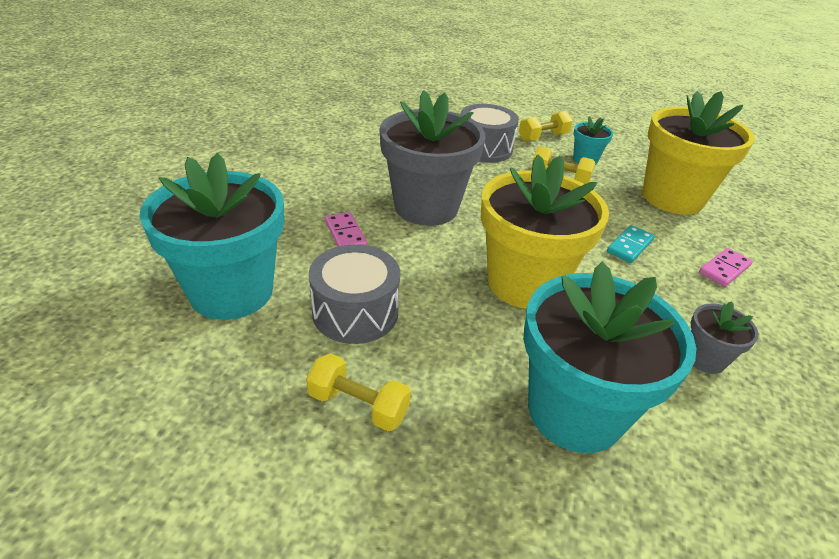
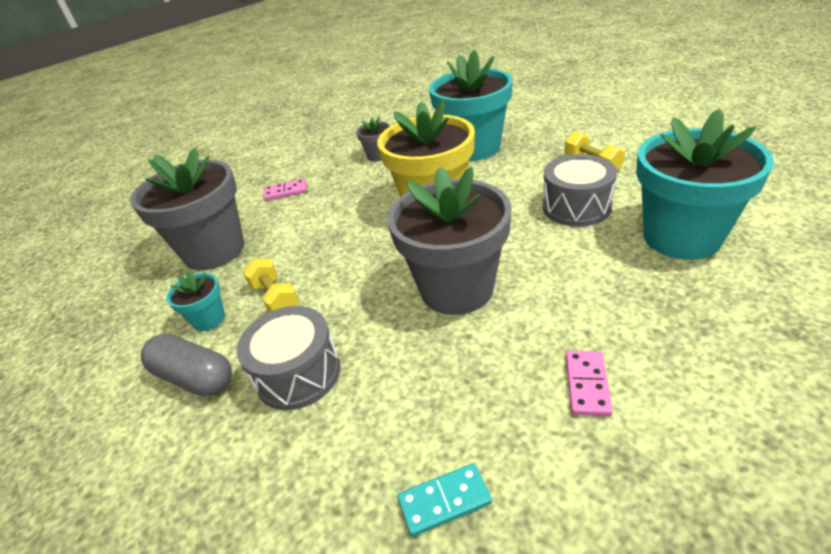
camera: 140 degrees left, 0 degrees up
pink domino [325,212,367,247] -> pink domino moved to [566,351,613,416]
yellow dumbbell [519,111,573,141] -> grey capsule [141,334,232,397]
turquoise domino [607,225,655,263] -> turquoise domino moved to [397,463,492,537]
yellow flower pot [643,91,755,215] -> grey flower pot [130,148,244,270]

